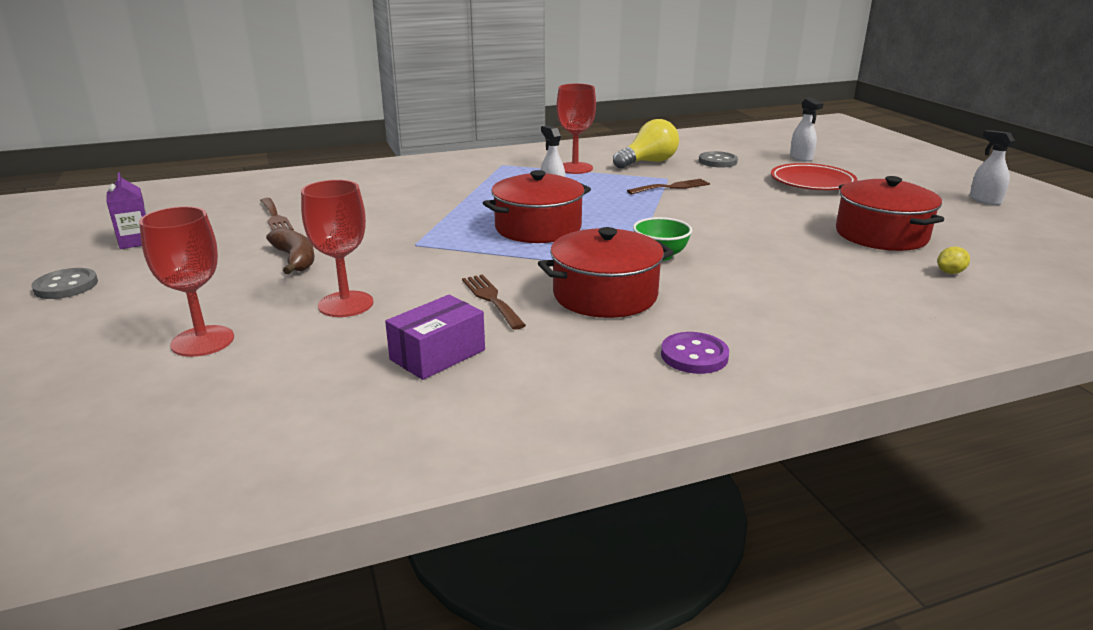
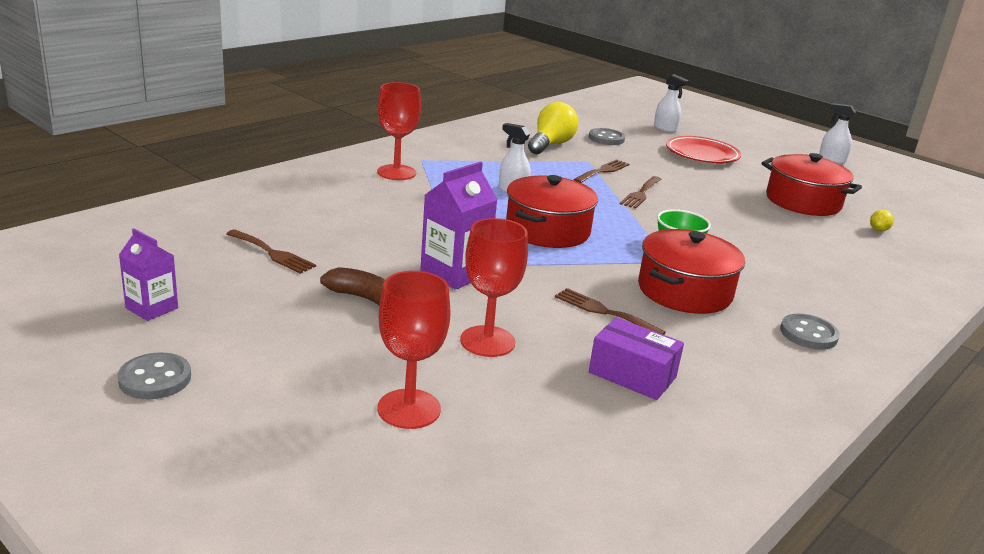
camera: 30 degrees left, 0 degrees up
purple box [385,295,485,380] -> purple box turned 75 degrees counterclockwise [589,317,684,400]
red goblet [557,84,596,174] -> red goblet moved to [377,82,421,180]
purple button [661,332,729,374] -> grey button [780,314,840,350]
none -> purple carton [420,162,498,290]
none -> brown fork [620,176,661,209]

